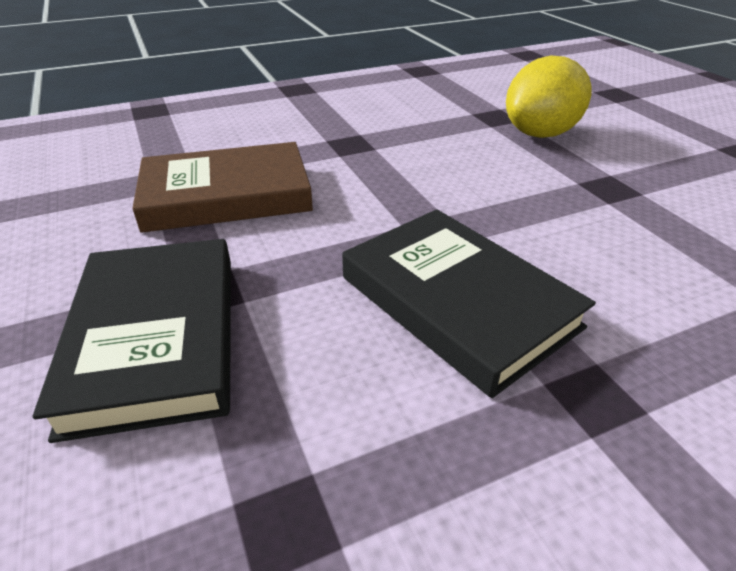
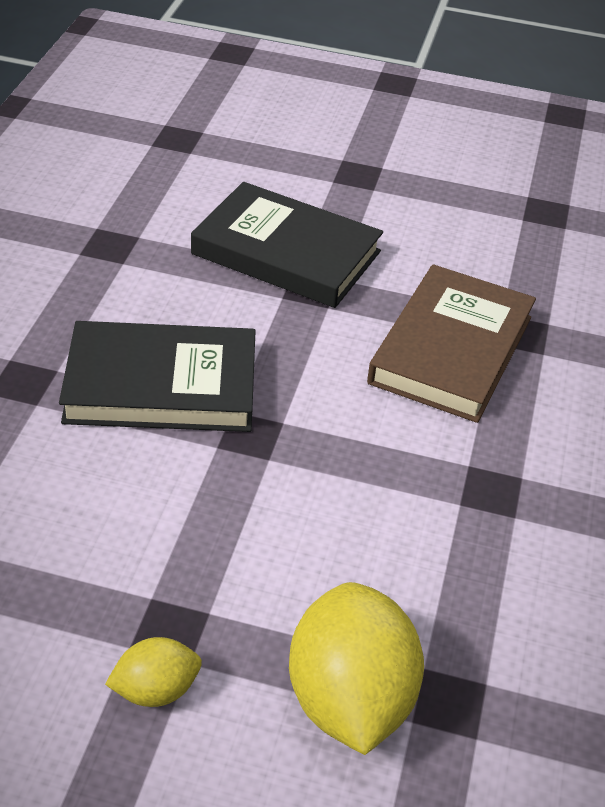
camera: 125 degrees right, 5 degrees up
none -> yellow lemon [105,637,202,707]

